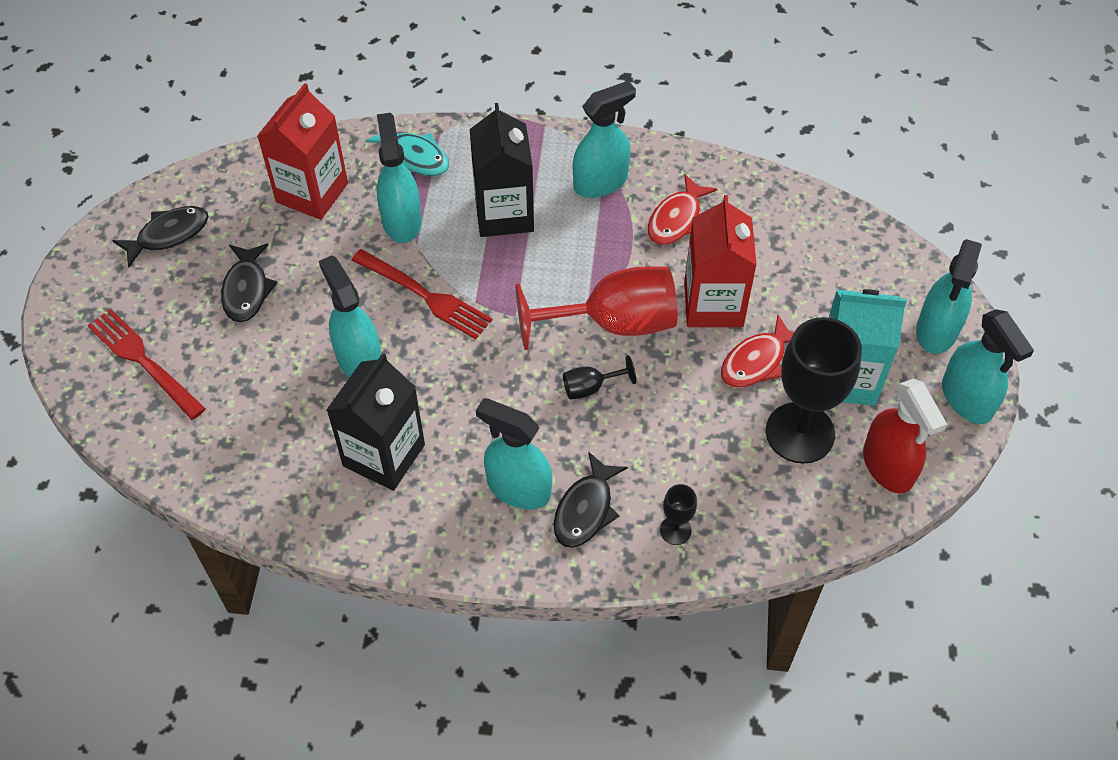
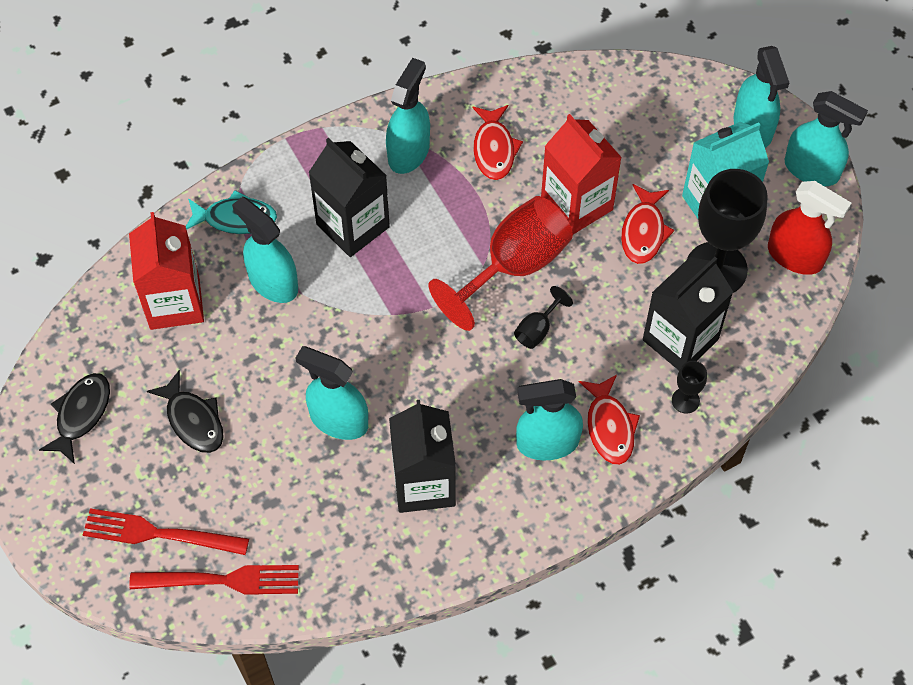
camera: 35 degrees left, 5 degrees up
red fork [351,249,492,339] -> red fork moved to [129,565,299,595]
black fish [553,451,628,548] -> red fish [579,375,640,465]
none -> black carton [643,257,733,370]

